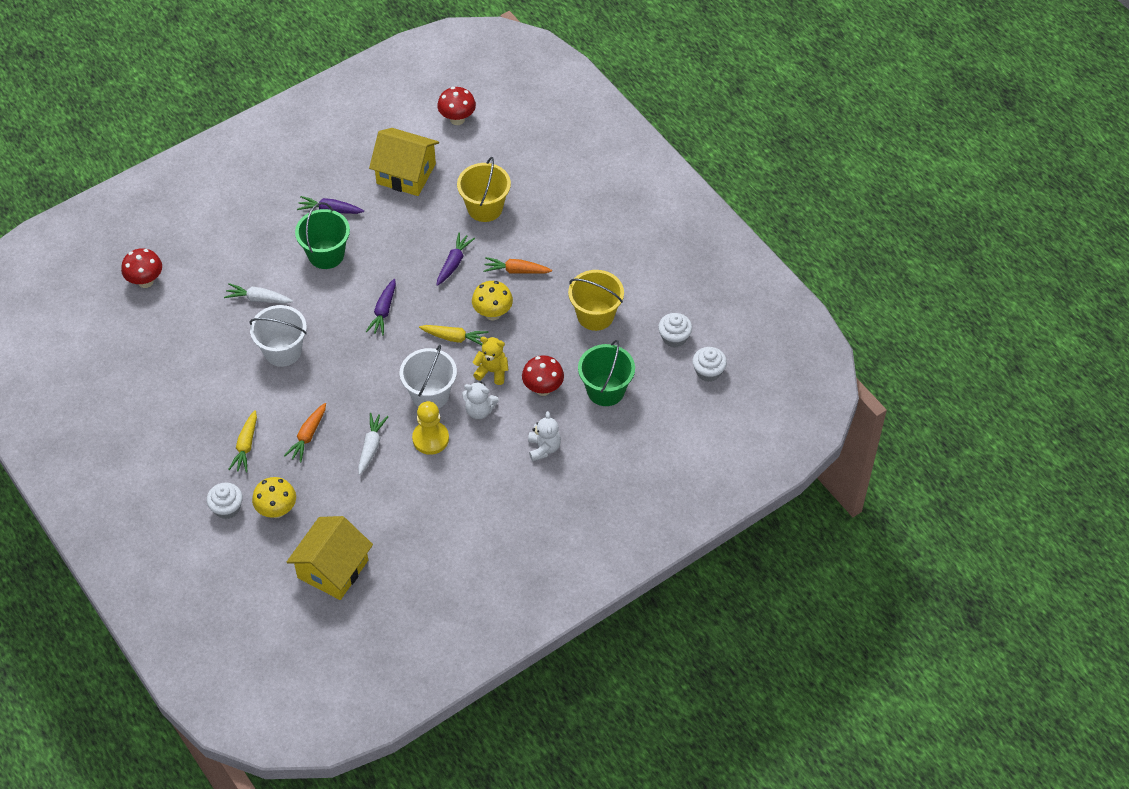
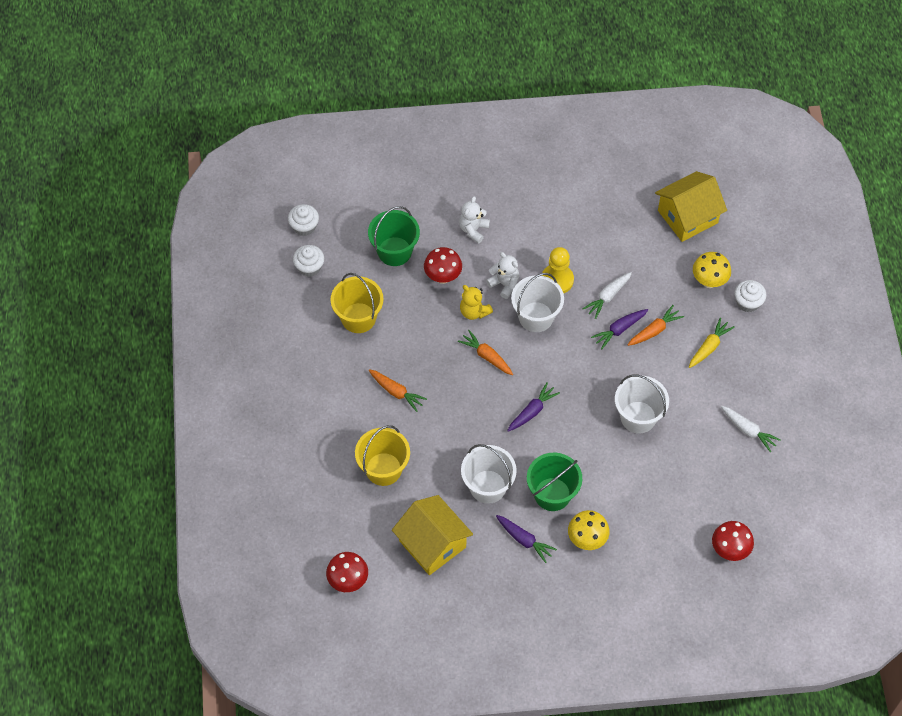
camera: 150 degrees left, 5 degrees up
white carrot [224,283,293,304] -> white carrot moved to [721,406,781,452]
yellow carrot [419,325,489,345] -> orange carrot [458,330,513,375]
purple carrot [436,233,475,286] -> purple carrot moved to [591,309,648,349]
yellow mushroom [472,281,513,321] -> yellow mushroom moved to [568,510,610,550]
none -> white bucket [461,444,517,504]

